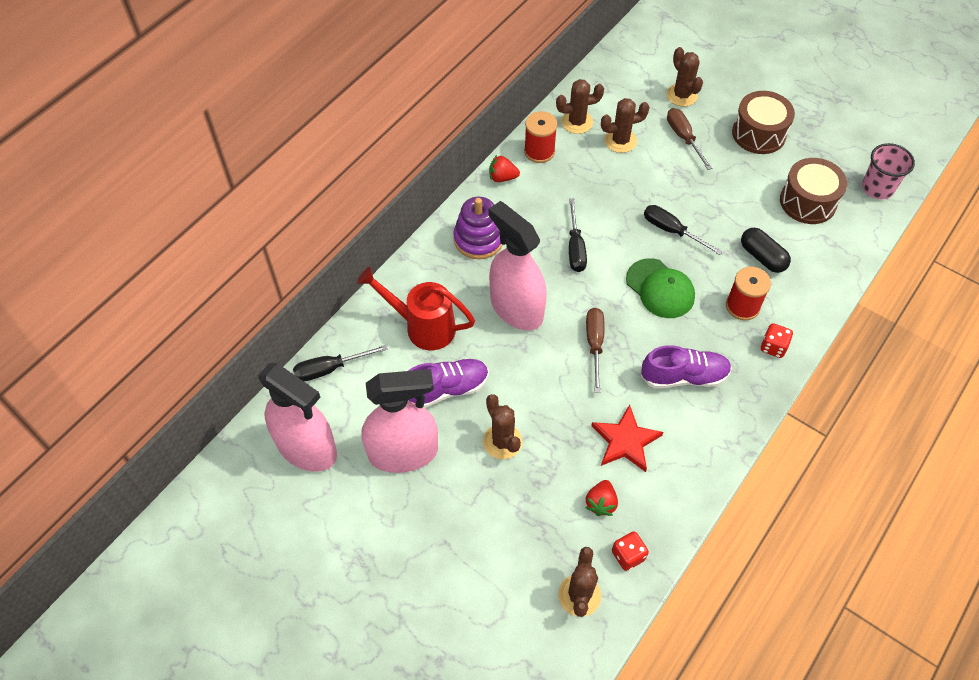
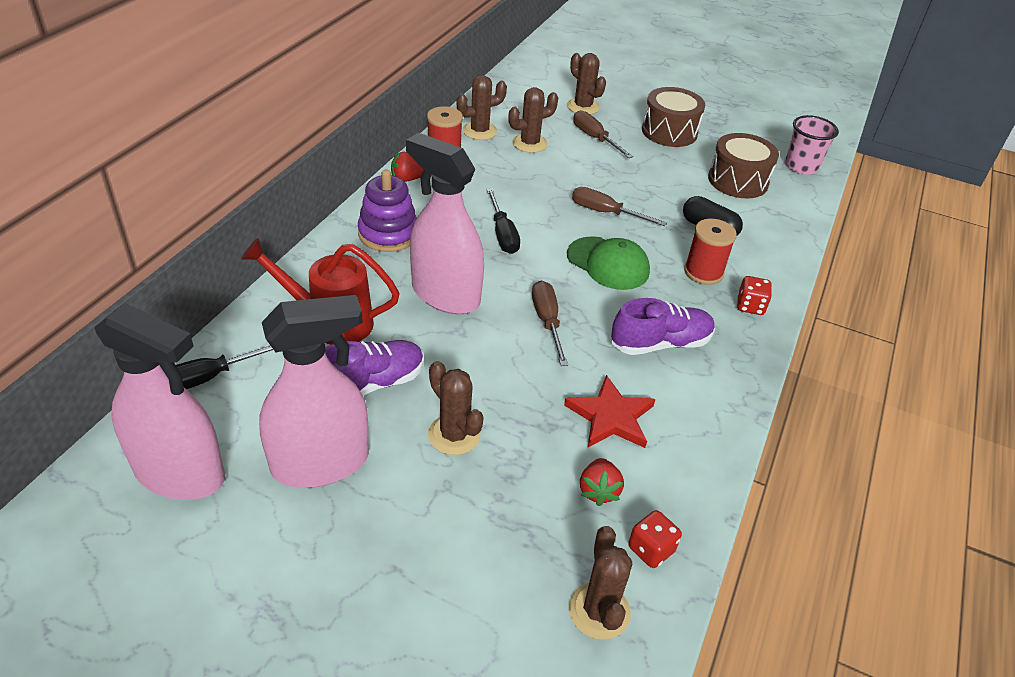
camera: 15 degrees left, 15 degrees down
black screwdriver [644,205,723,255] -> brown screwdriver [572,187,667,226]

